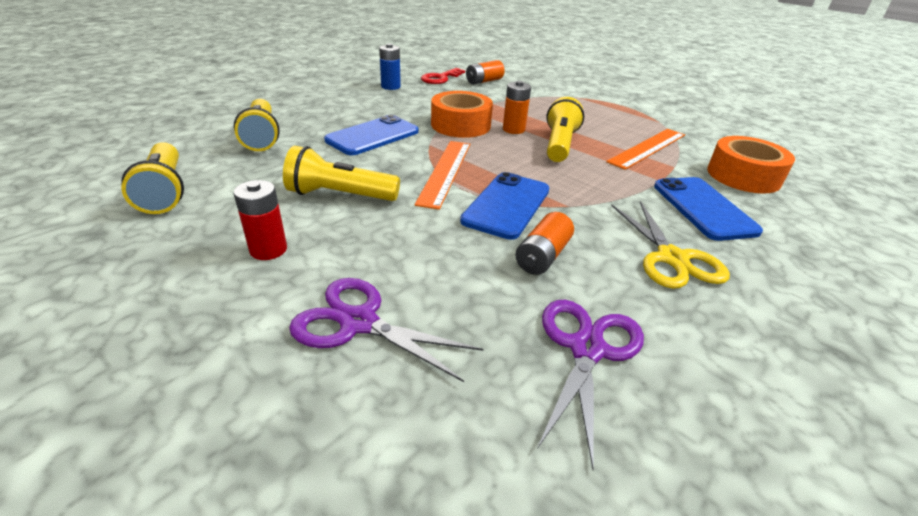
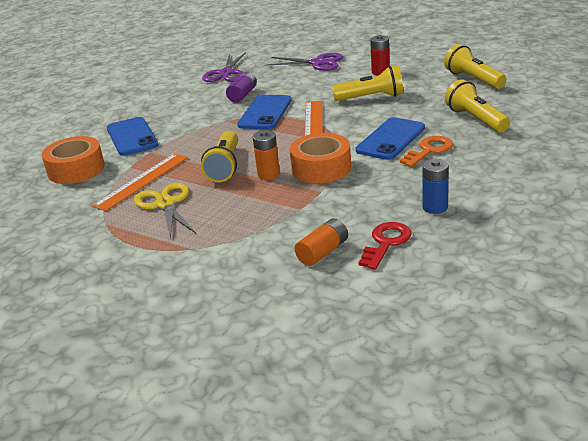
camera: 175 degrees right, 5 degrees down
orange battery [515,212,574,275] -> purple battery [226,72,257,103]
yellow scissors [611,201,730,289] -> yellow scissors moved to [134,183,196,240]
none -> orange key [400,136,453,167]

